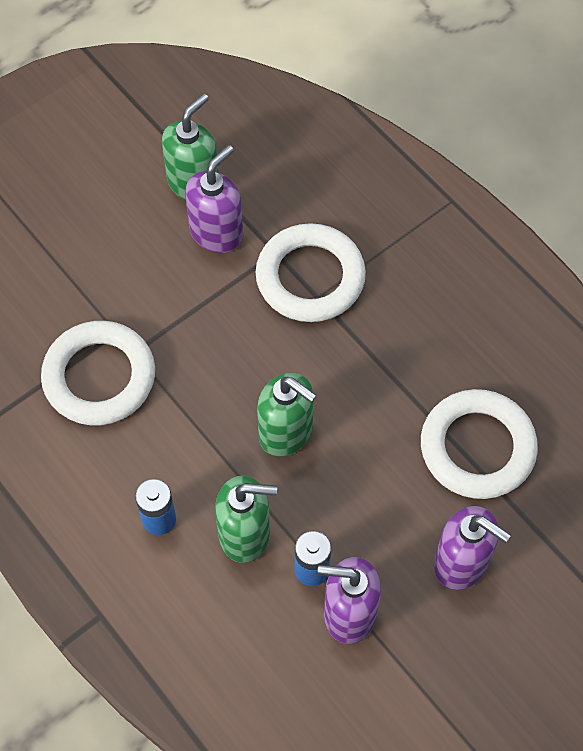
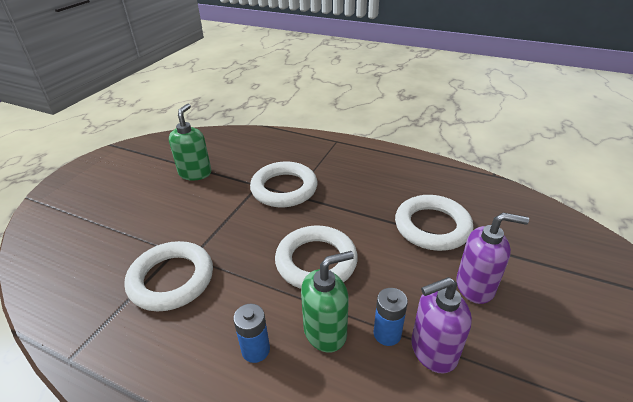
camera: 25 degrees left, 25 degrees down
purple soap dispenser [185,145,243,253] -> none
green soap dispenser [257,373,316,457] -> white ring [275,226,358,289]

